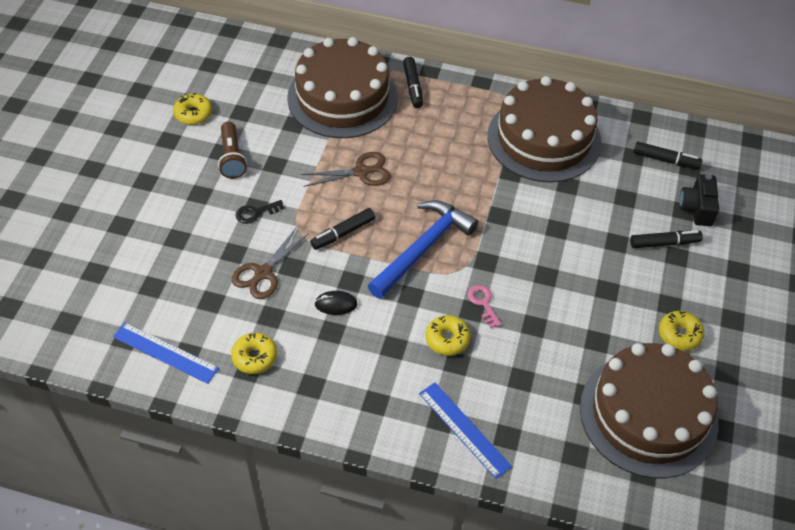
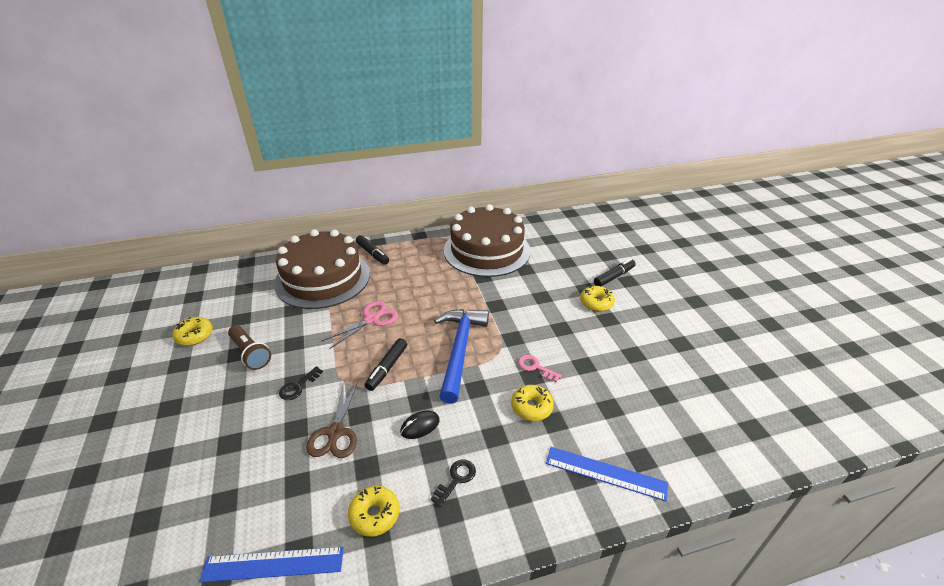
camera: 30 degrees left, 15 degrees down
brown scissors [301,152,391,187] -> pink scissors [322,301,398,349]
brown cake [580,343,719,478] -> none
black marker [633,142,702,169] -> none
yellow donut [659,311,704,351] -> yellow donut moved to [580,286,615,311]
black camera [679,174,719,226] -> none
none -> black key [431,459,476,507]

